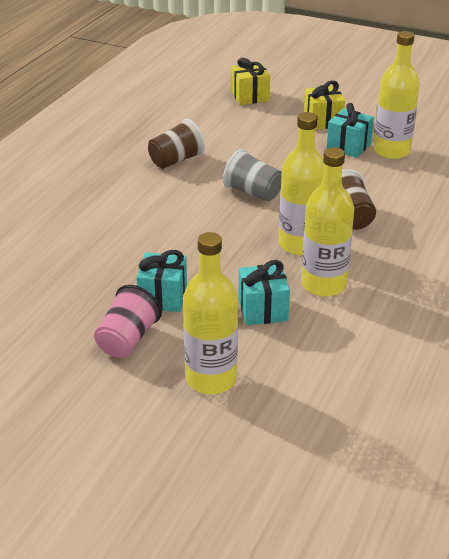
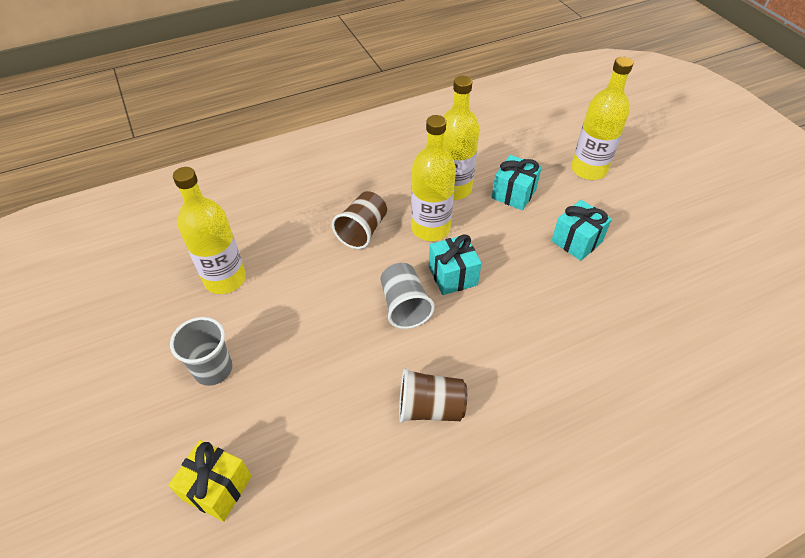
camera: 140 degrees left, 15 degrees up
pink cup [94,285,162,358] -> none
yellow gift [304,81,345,130] -> grey cup [170,317,232,386]
turquoise gift [326,103,374,158] -> turquoise gift moved to [429,234,482,295]

